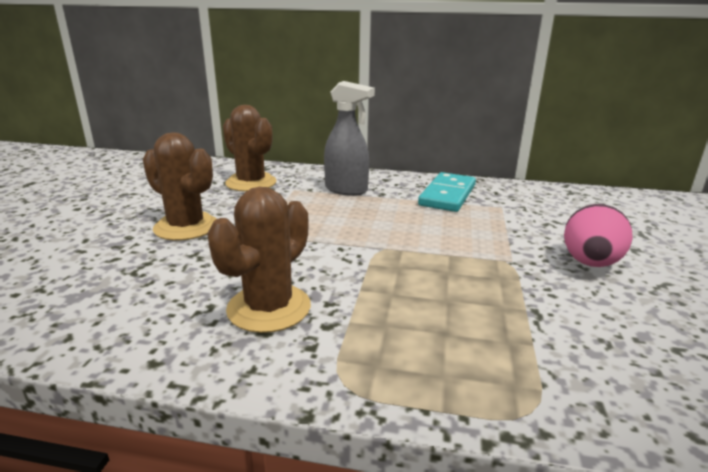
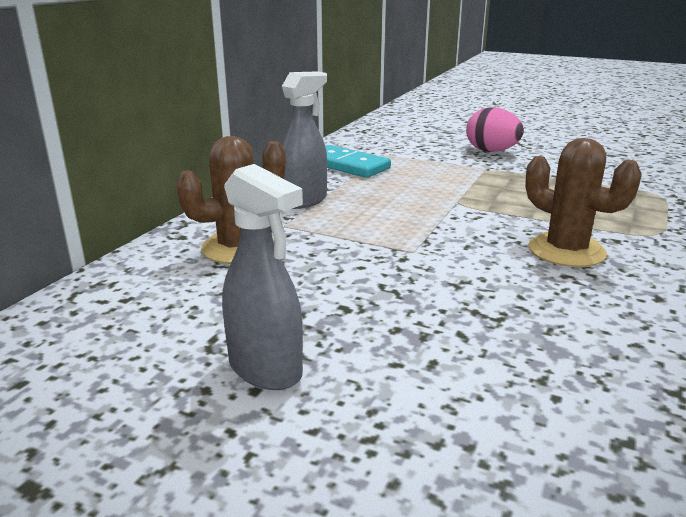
camera: 75 degrees left, 0 degrees up
brown cactus [143,132,216,241] -> none
none -> grey spray bottle [222,164,303,390]

